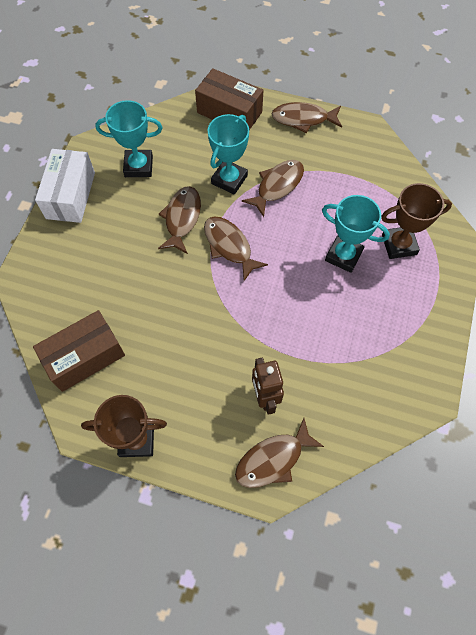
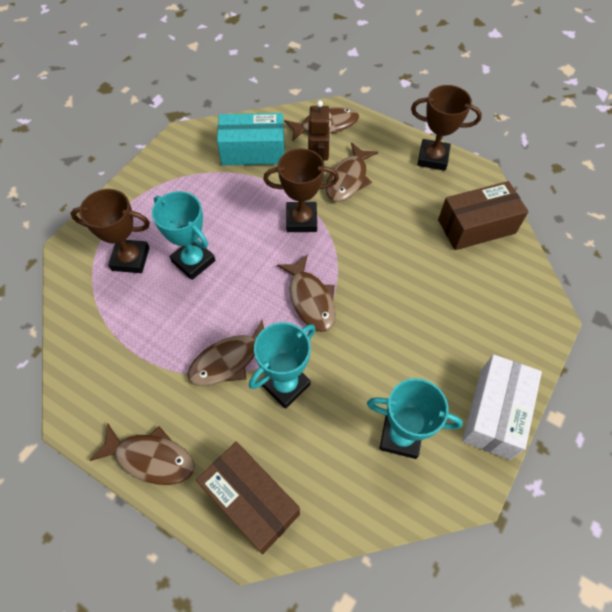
camera: 165 degrees left, 5 degrees down
brown fish [158,186,201,254] -> brown fish moved to [326,143,378,202]
none -> turquoise box [217,113,285,165]
none -> brown trophy [263,148,339,232]

